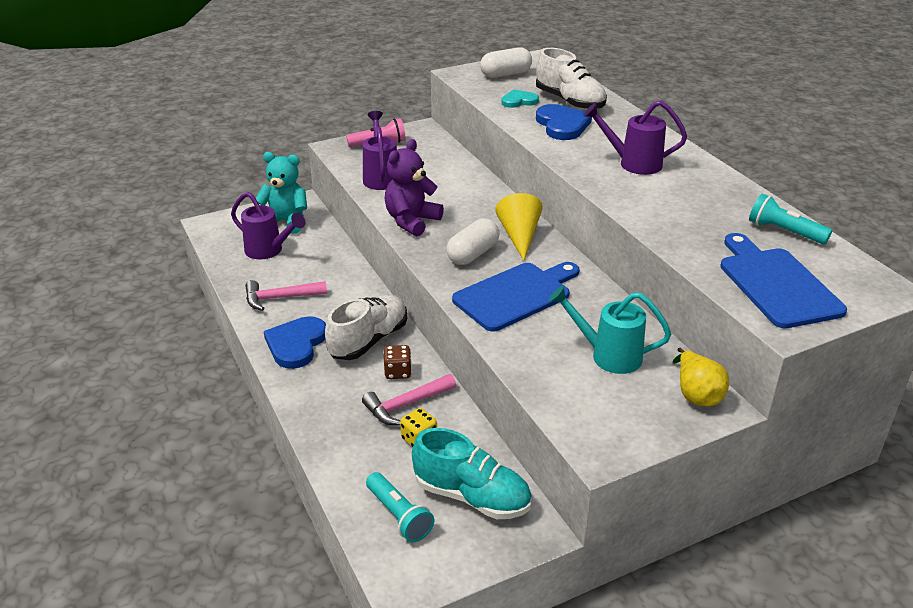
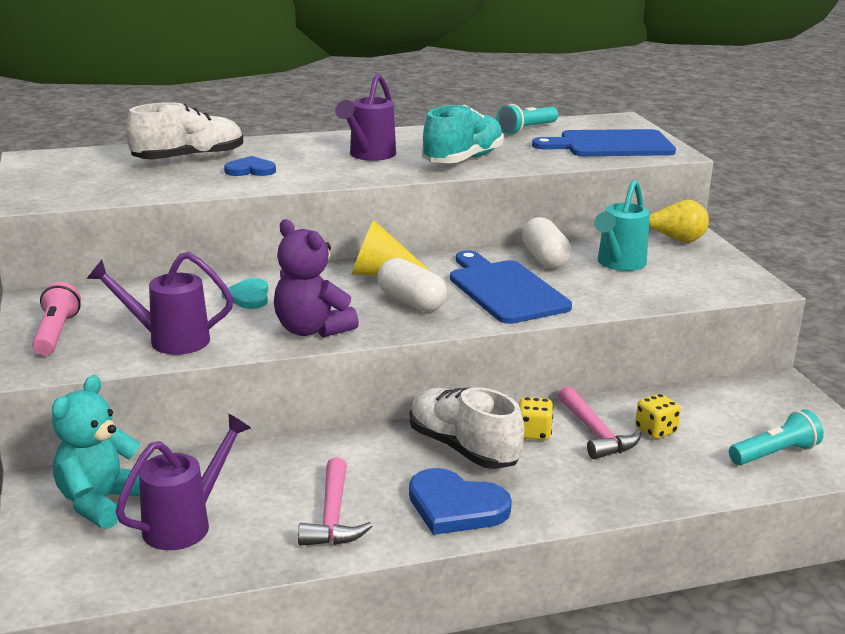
camera: 80 degrees left, 10 degrees down
brown dice [383,345,412,379] -> yellow dice [519,397,553,440]
turquoise shoe [412,428,532,519] -> turquoise shoe moved to [422,105,504,163]
white capsule [480,47,532,78] -> white capsule moved to [522,217,572,269]
turquoise heart [501,89,539,108] -> turquoise heart moved to [222,278,268,309]
blue heart [536,104,592,140] -> blue heart [224,156,276,176], size x0.62

